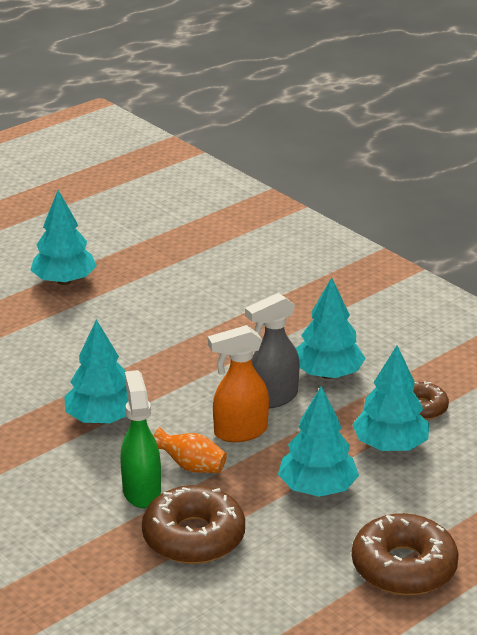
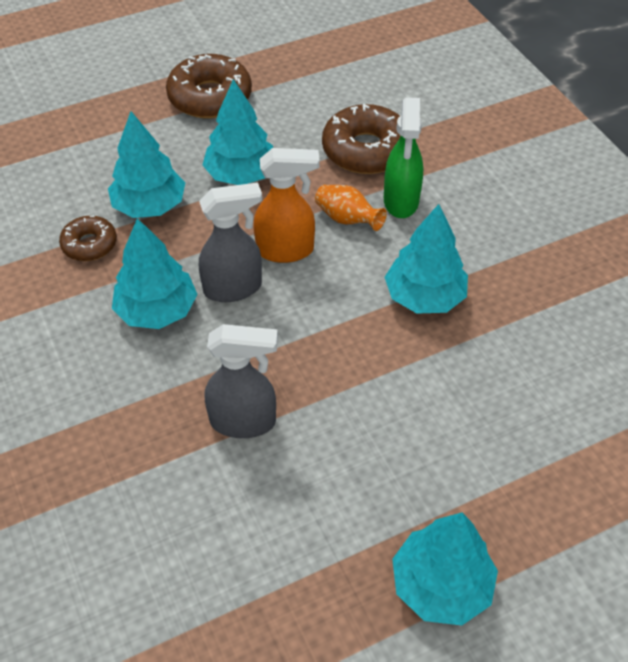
camera: 165 degrees left, 20 degrees up
none -> grey spray bottle [205,324,278,438]

